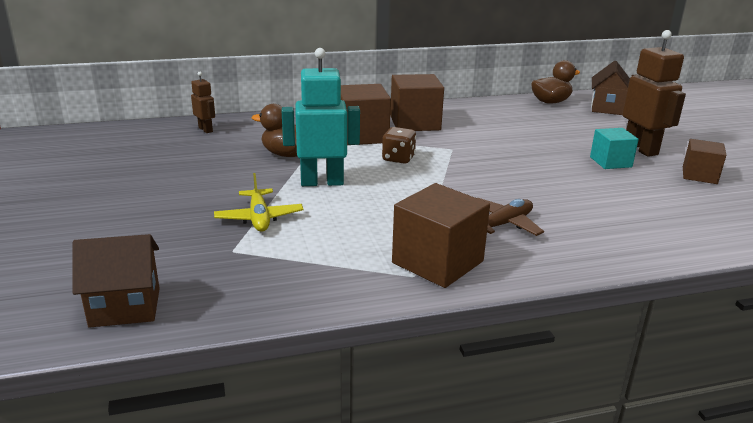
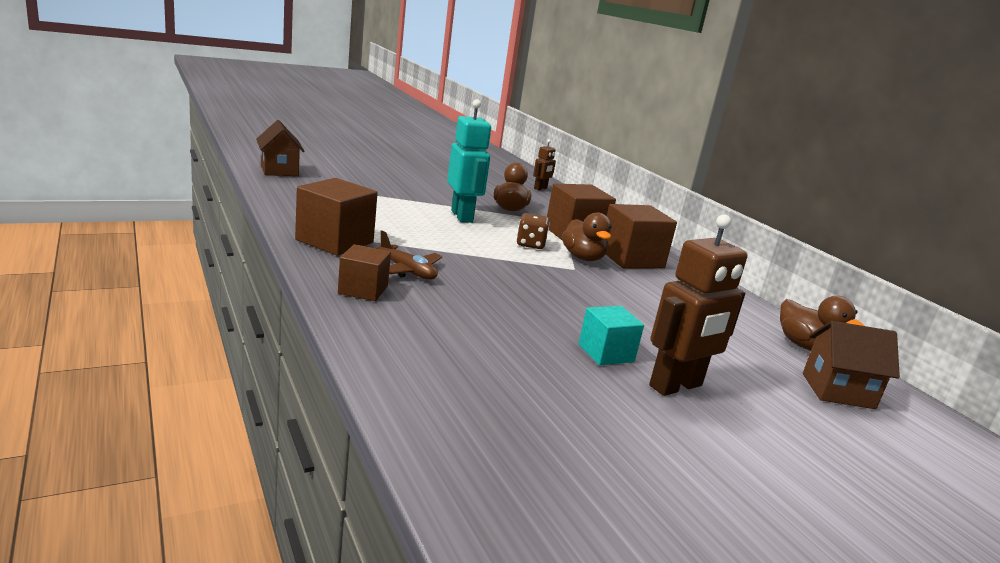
camera: 75 degrees right, 5 degrees down
yellow plane [214,173,303,232] -> none
brown cube [683,139,726,184] -> brown cube moved to [338,244,391,301]
none -> brown duck [562,212,612,261]

